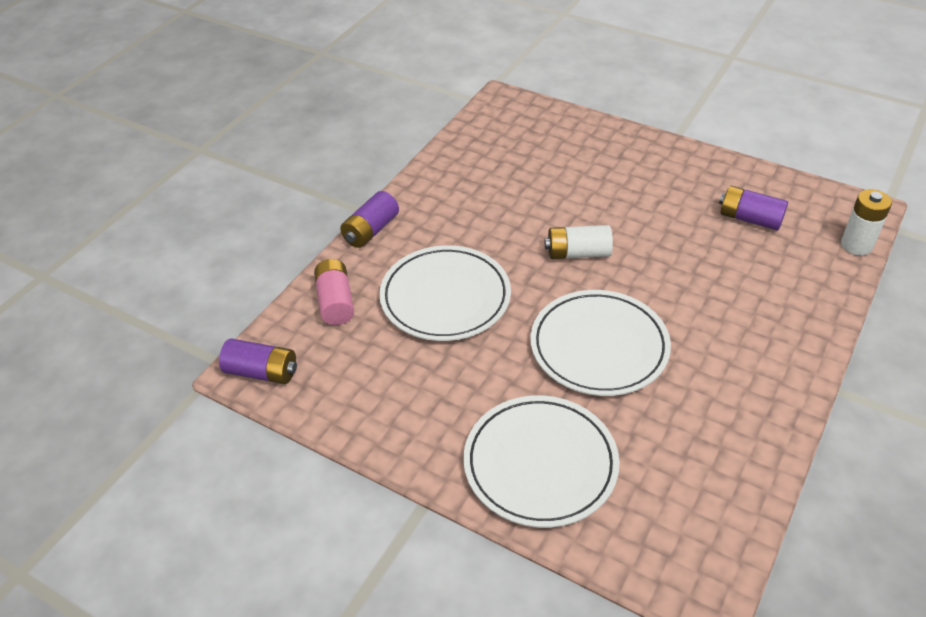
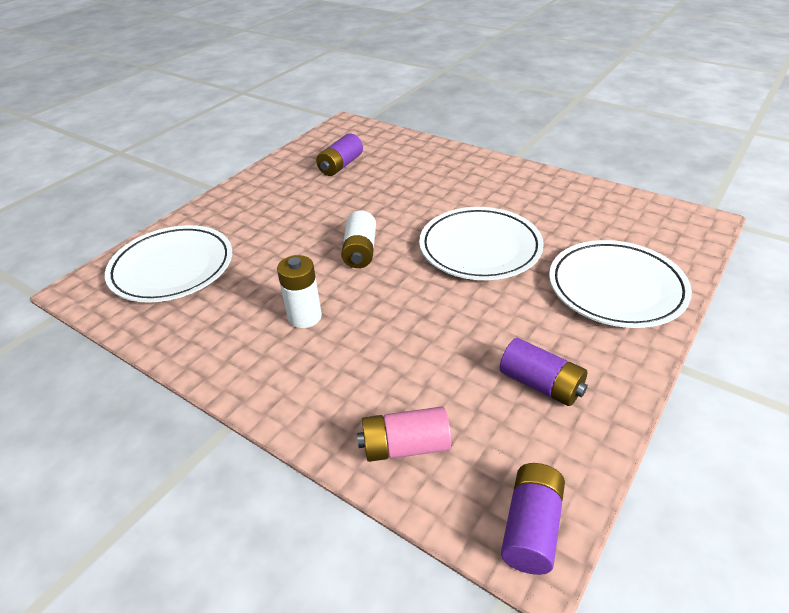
camera: 85 degrees left, 5 degrees down
purple battery [340,191,399,248] -> purple battery moved to [500,338,588,406]
white plate [379,245,511,341] -> white plate moved to [105,225,232,303]
white battery [841,189,892,255] -> white battery moved to [277,255,322,328]

